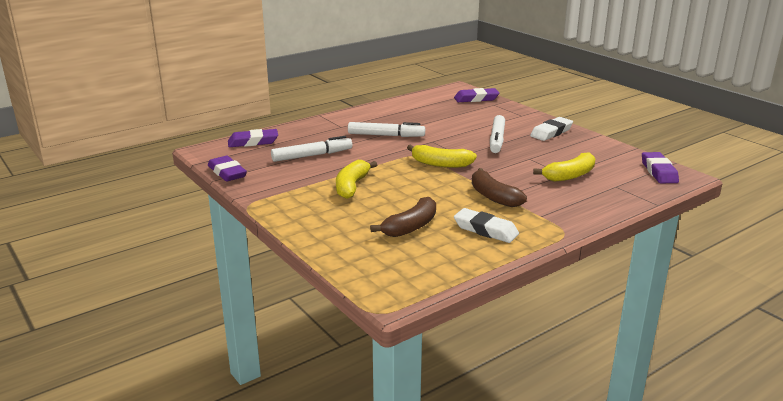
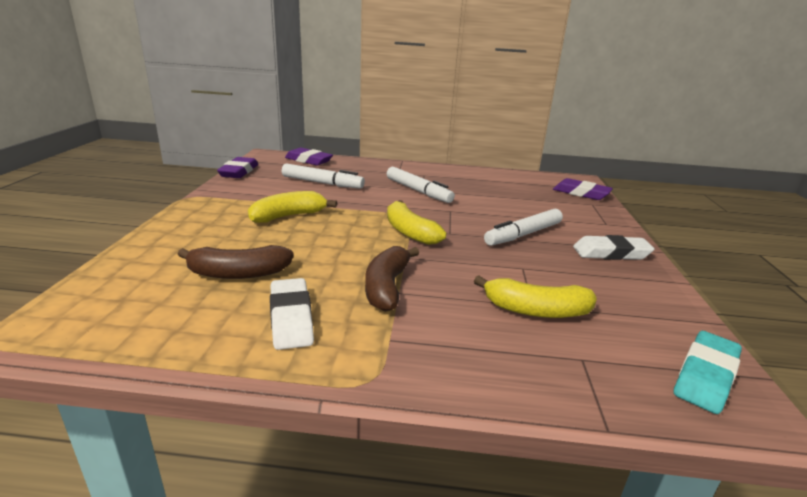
camera: 40 degrees right, 0 degrees up
purple eraser [642,152,679,183] -> turquoise eraser [673,331,742,414]

